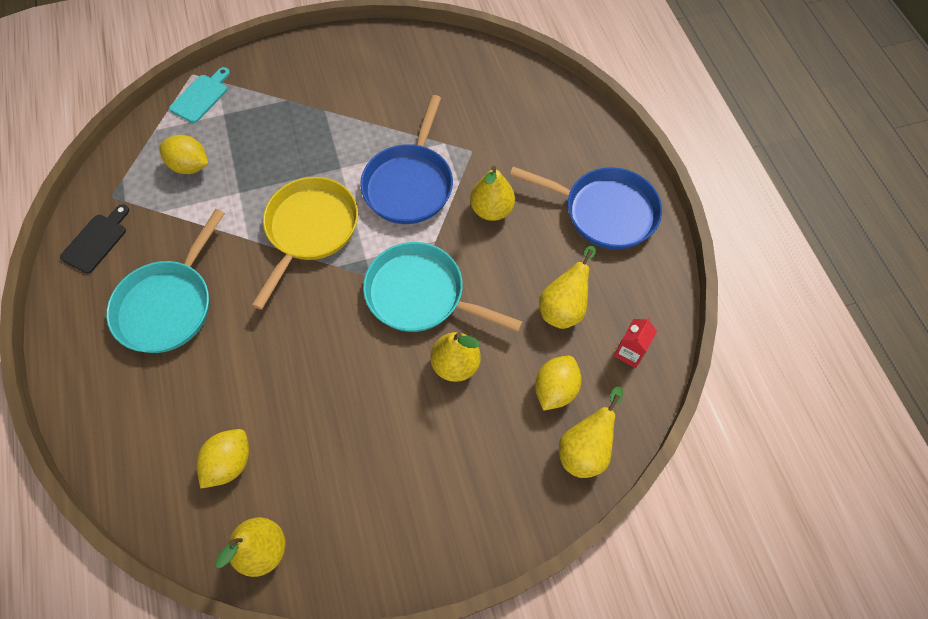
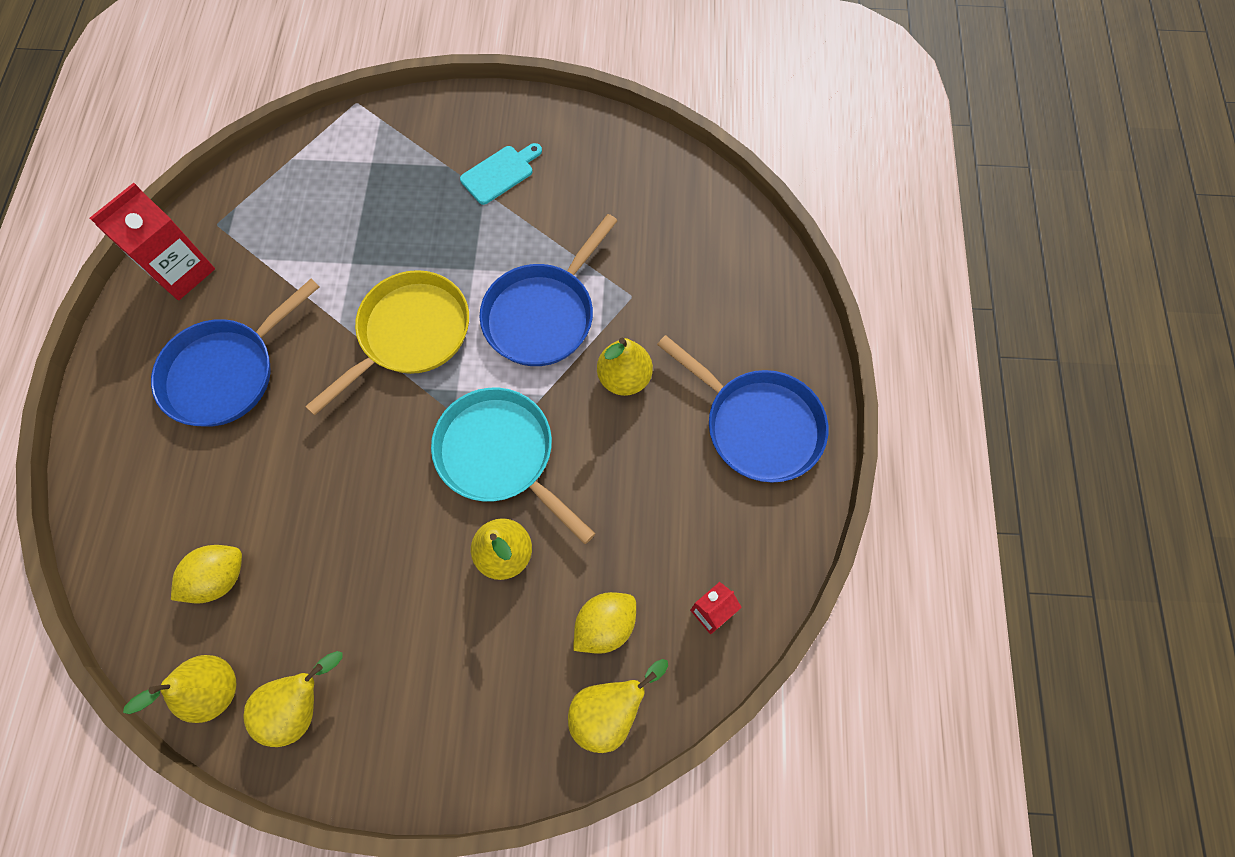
camera: 20 degrees right, 5 degrees up
black cutting board [60,204,129,274] -> red carton [90,183,215,300]
turquoise pan [106,209,225,353] -> blue pan [151,278,320,427]
yellow lemon [159,135,208,174] -> none
turquoise cutting board [169,67,230,123] -> turquoise cutting board moved to [460,143,542,205]
yellow pear [539,246,596,329] -> yellow pear moved to [243,651,343,747]

